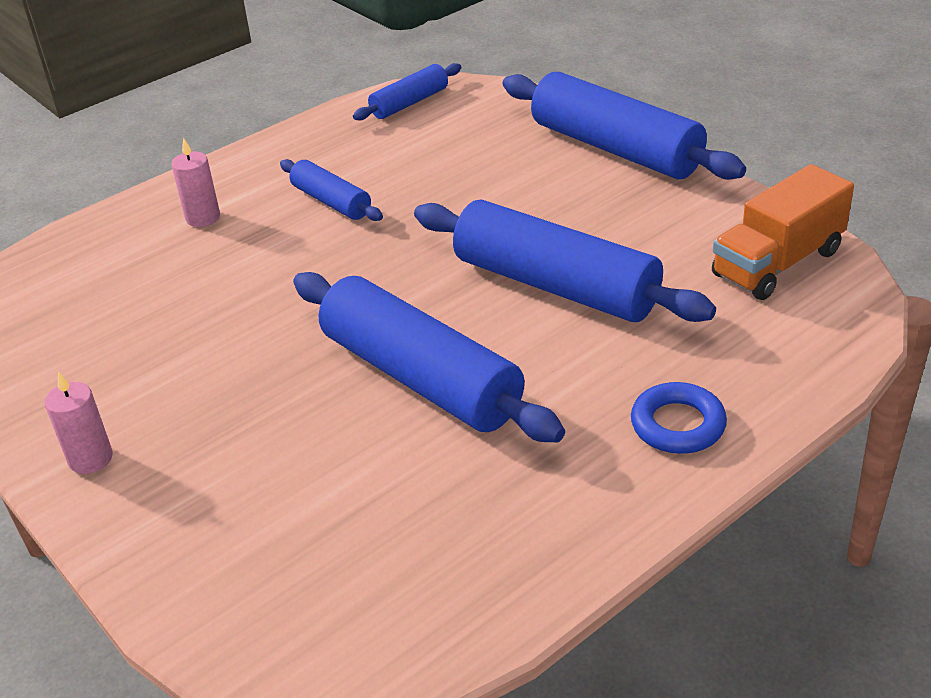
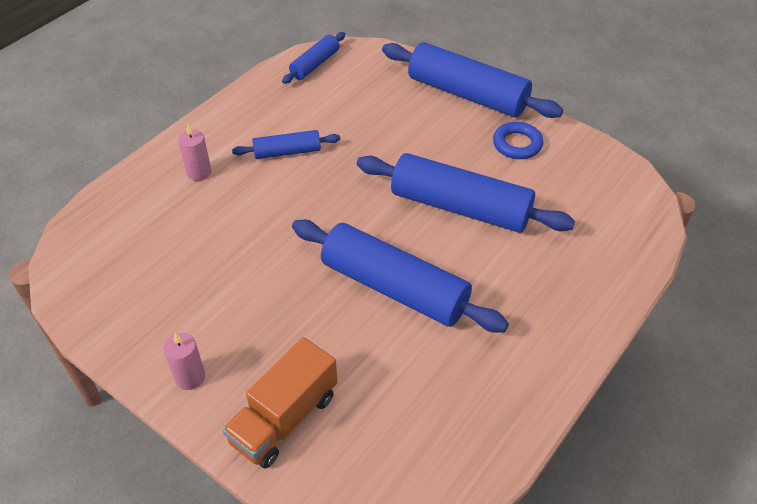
camera: 15 degrees left, 10 degrees up
blue rolling pin [280,159,383,221] -> blue rolling pin turned 45 degrees counterclockwise [232,130,340,159]
blue ring [631,382,727,454] -> blue ring moved to [493,122,543,159]
orange truck [712,164,854,300] -> orange truck moved to [222,337,338,468]

